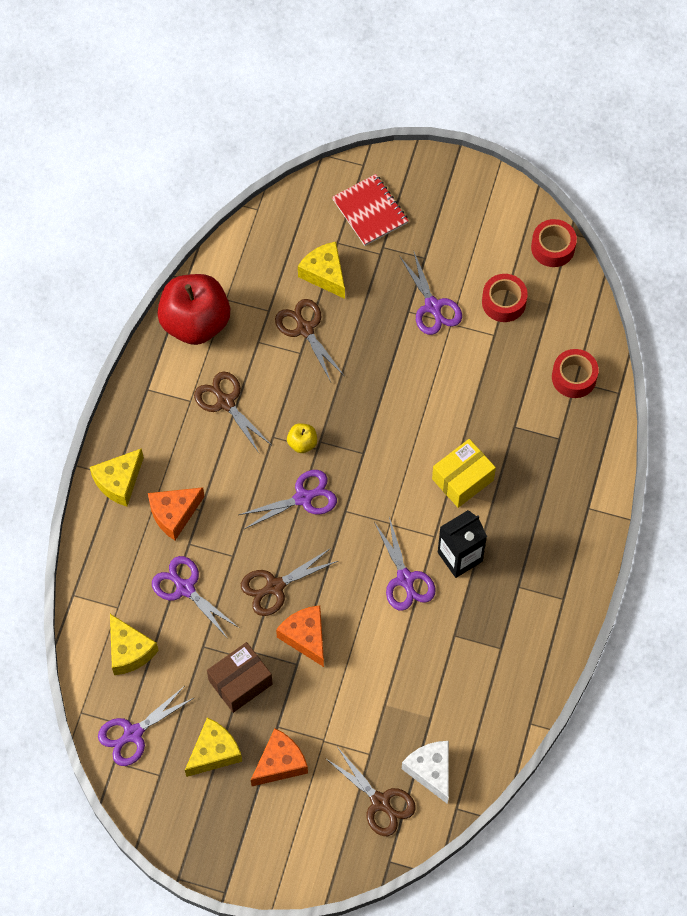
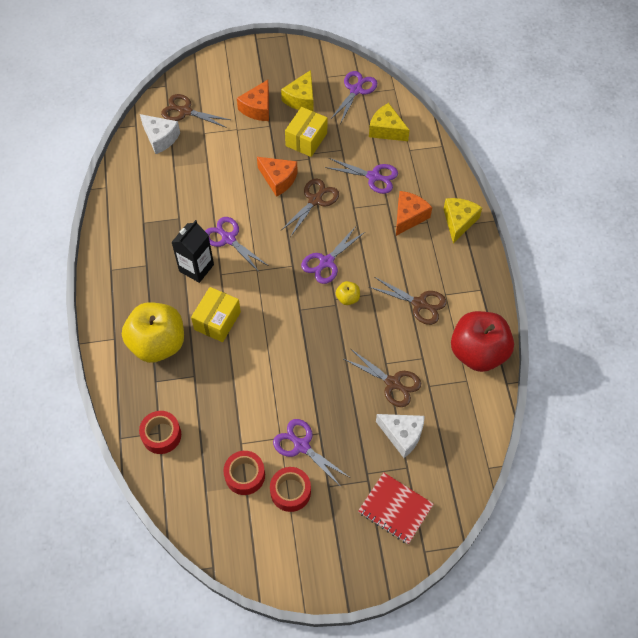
camera: 155 degrees right, 5 degrees down
brown box [207,642,273,713] -> yellow box [285,107,327,157]
yellow cheese [298,242,345,299] -> white cheese [376,414,425,458]
red tape [531,219,577,267] -> red tape moved to [270,467,311,512]
none -> yellow apple [122,302,184,363]

